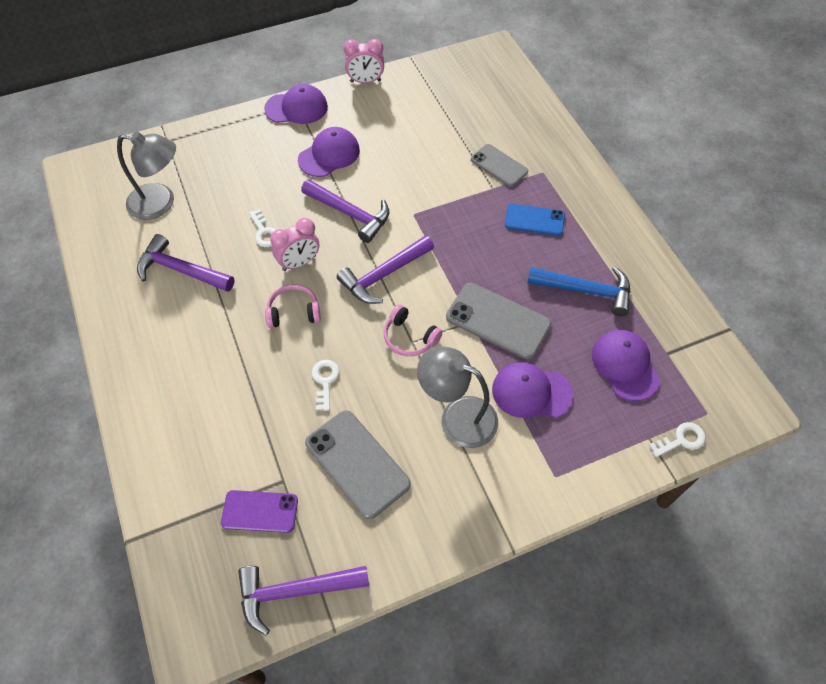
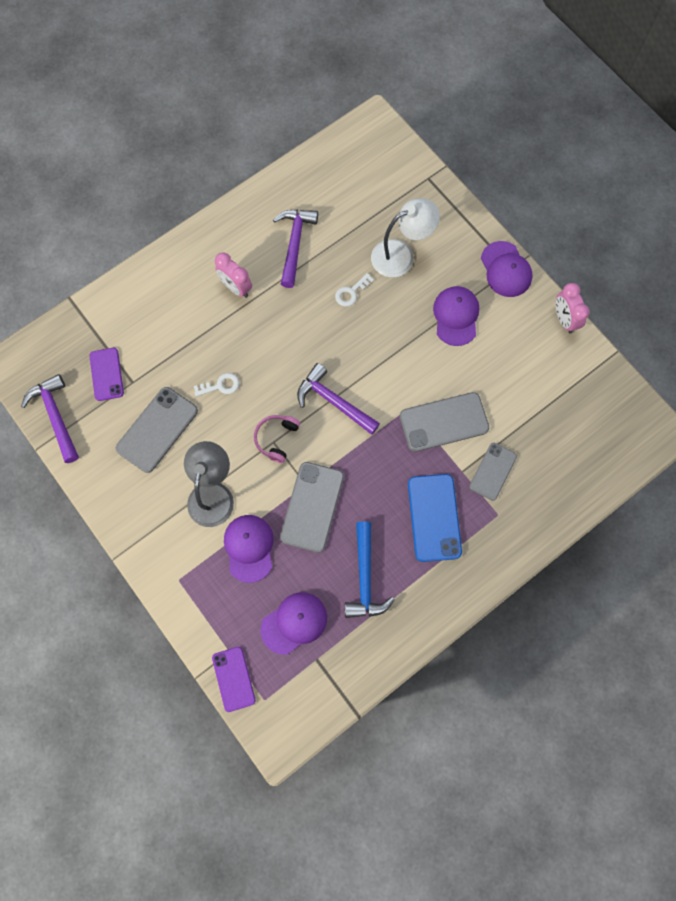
camera: 75 degrees right, 15 degrees up
grey lamp [117,132,176,220] -> none
pink headphones [265,284,321,328] -> none
pink clock [270,218,319,271] -> pink clock moved to [215,252,252,298]
purple cap [298,127,360,177] -> purple cap turned 120 degrees counterclockwise [433,286,479,346]
purple hammer [301,179,389,243] -> none
blue phone [505,204,565,236] -> blue phone [408,474,462,562], size x1.54
white key [649,422,706,457] -> purple phone [212,647,256,712]
none -> white lamp [371,198,440,277]
none -> grey phone [400,392,489,452]

